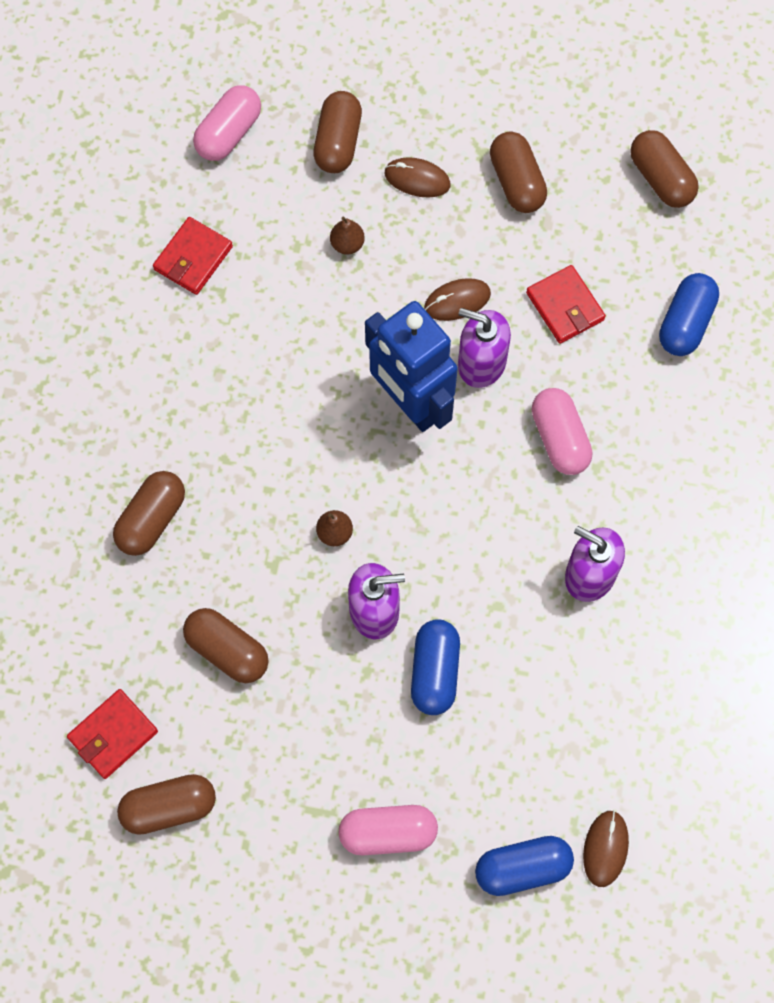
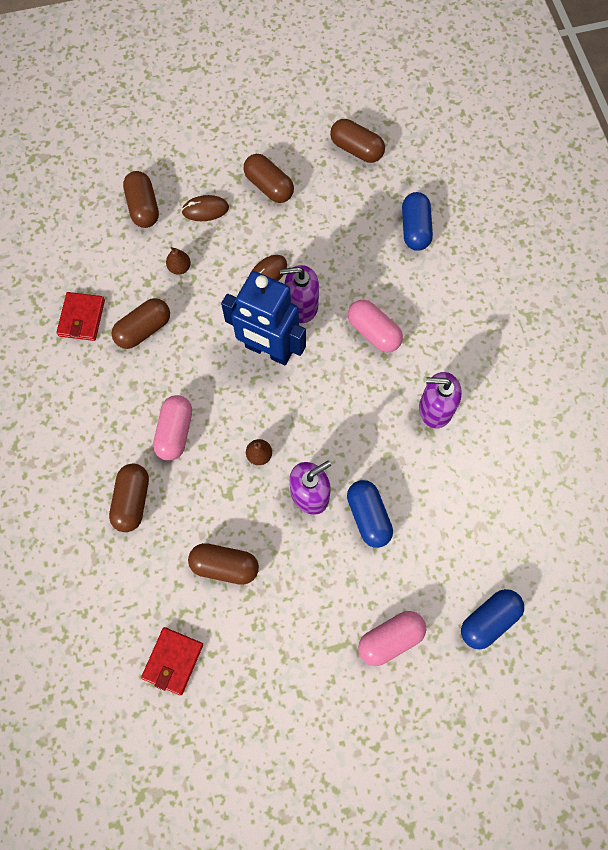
camera: 25 degrees left, 0 degrees up
brown capsule [117,774,216,835] -> brown capsule moved to [112,298,170,349]
pink capsule [193,85,261,161] -> pink capsule moved to [153,395,192,461]
red wallet [526,265,606,344] -> none
brown mouse [583,810,629,887] -> none

